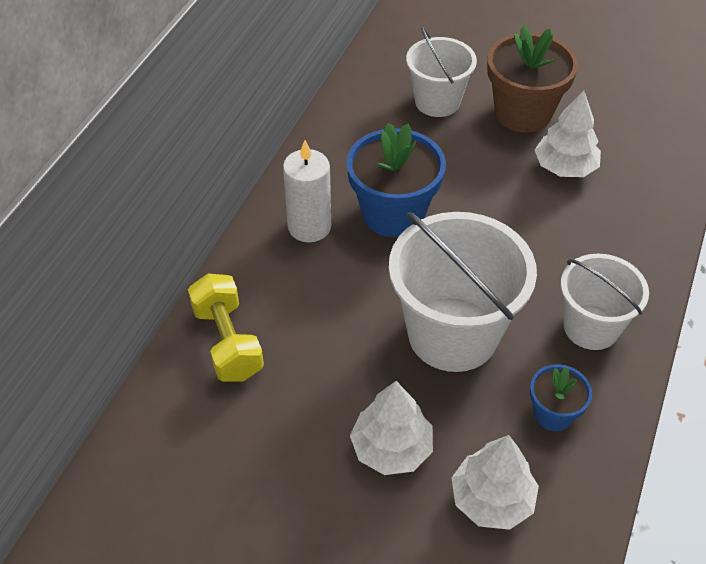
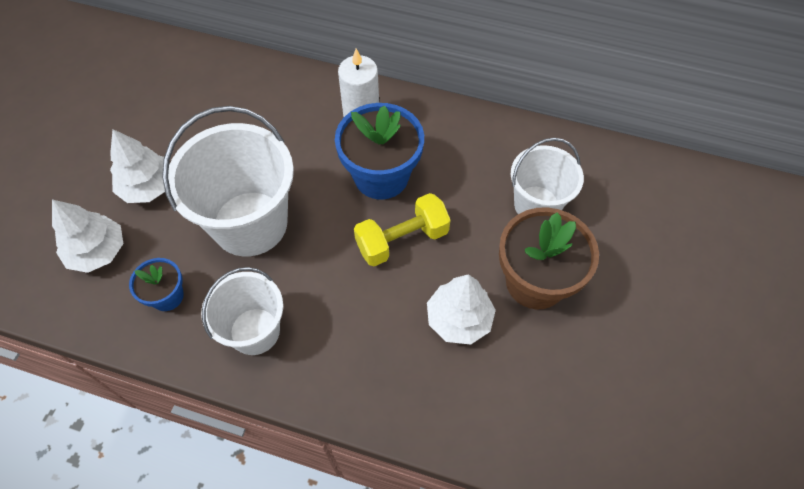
camera: 85 degrees right, 10 degrees up
yellow dumbbell [188,274,264,381] -> yellow dumbbell moved to [354,193,450,266]

